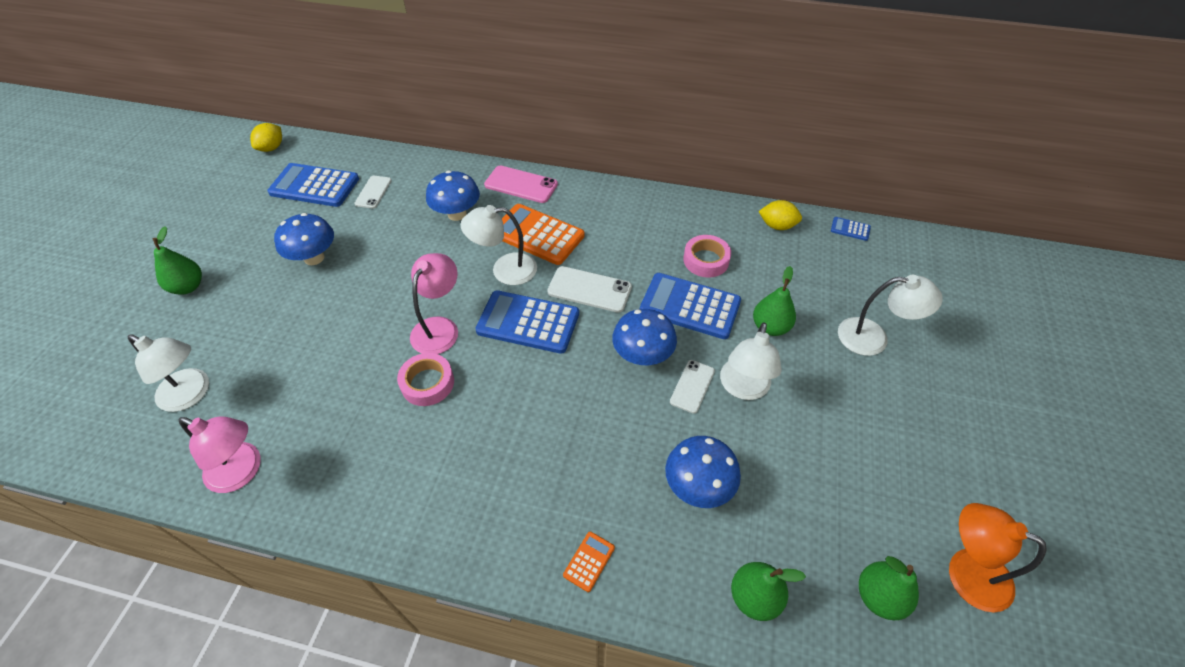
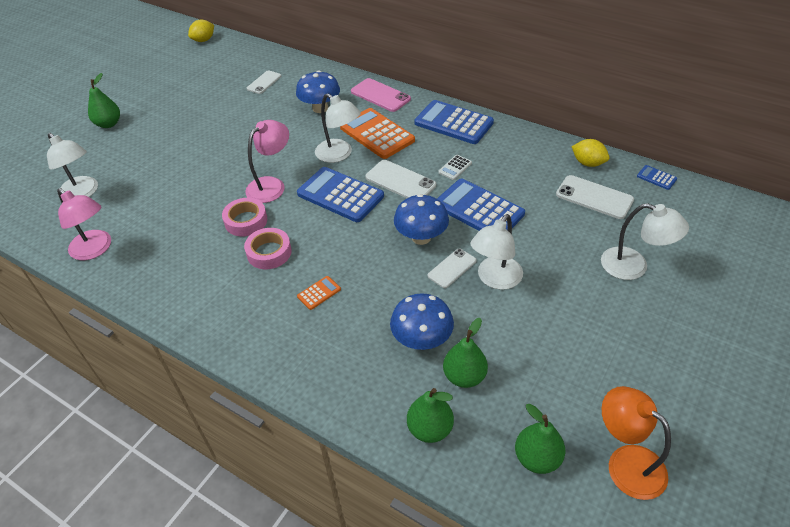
camera: 20 degrees right, 5 degrees down
blue calculator [267,163,359,207] -> blue calculator moved to [415,100,494,144]
blue mushroom [274,213,334,265] -> none
white lamp [461,205,537,285] -> white lamp turned 150 degrees counterclockwise [315,94,361,163]
orange calculator [563,531,615,592] -> orange calculator moved to [297,276,341,310]
pink tape [683,235,731,278] -> pink tape moved to [244,228,292,269]
green pear [753,266,796,336] -> green pear moved to [443,318,488,388]
none -> white calculator [438,155,472,180]
none -> white phone [556,175,634,219]

